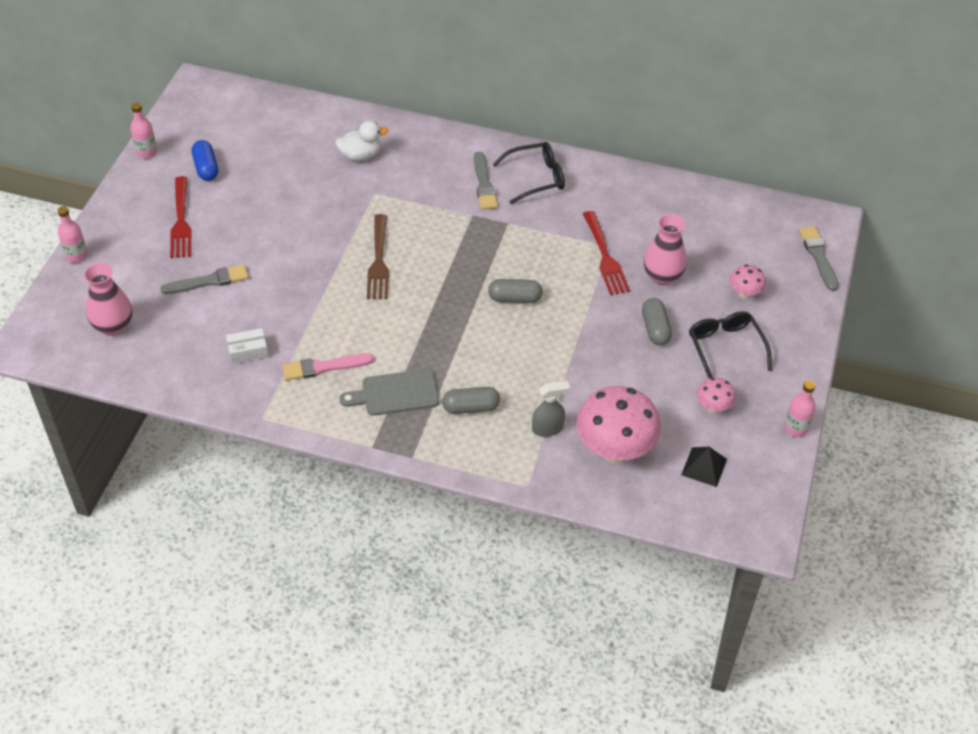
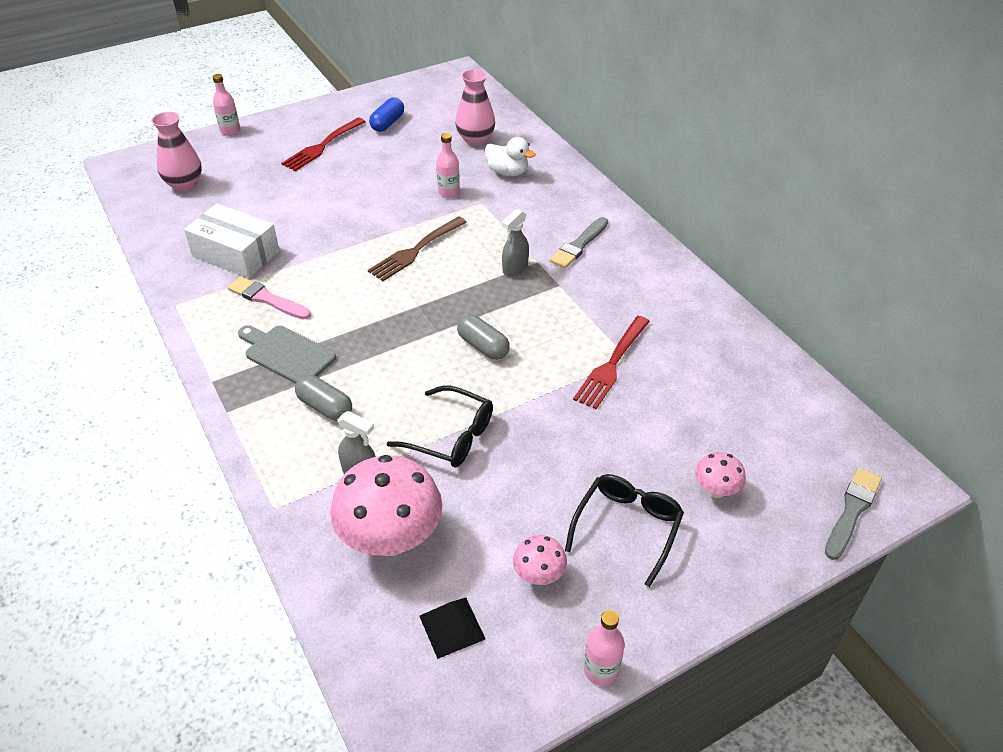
camera: 45 degrees right, 5 degrees down
pink bottle [131,103,157,159] -> pink bottle moved to [436,133,460,198]
grey brush [161,265,249,294] -> none
white box [226,328,268,364] -> white box [184,204,280,278], size x1.93
black glasses [492,142,565,204] -> black glasses moved to [387,386,493,467]
grey capsule [642,298,672,346] -> none
pink vase [644,214,687,285] -> pink vase moved to [455,69,495,146]
none -> grey spray bottle [502,209,529,277]

